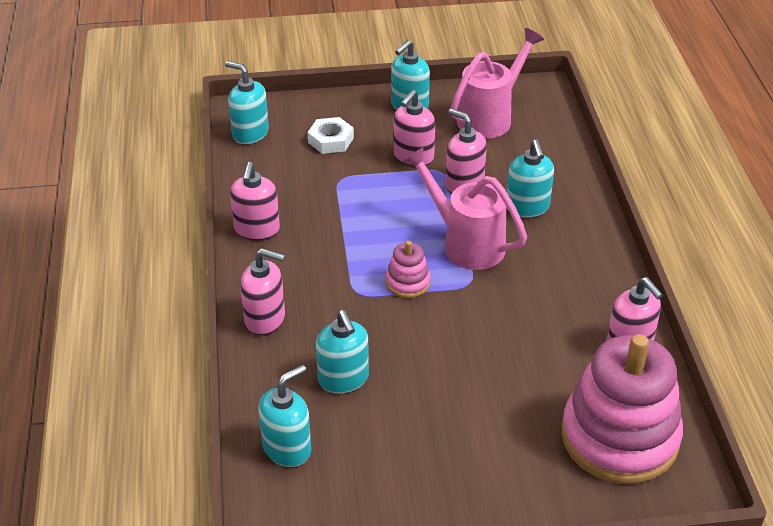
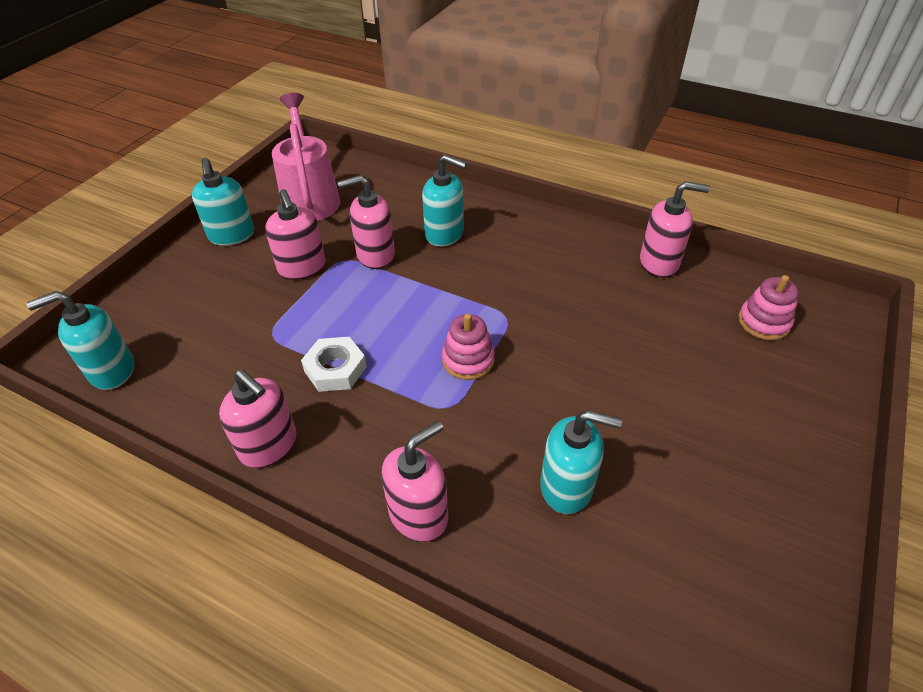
camera: 55 degrees left, 5 degrees up
turquoise soap dispenser [259,365,311,467] -> none
white nut [308,117,354,154] -> white nut moved to [301,337,367,392]
pink watering can [402,147,527,270] -> none
pink stacking toy [561,334,683,484] -> pink stacking toy [738,275,799,340], size x0.43

